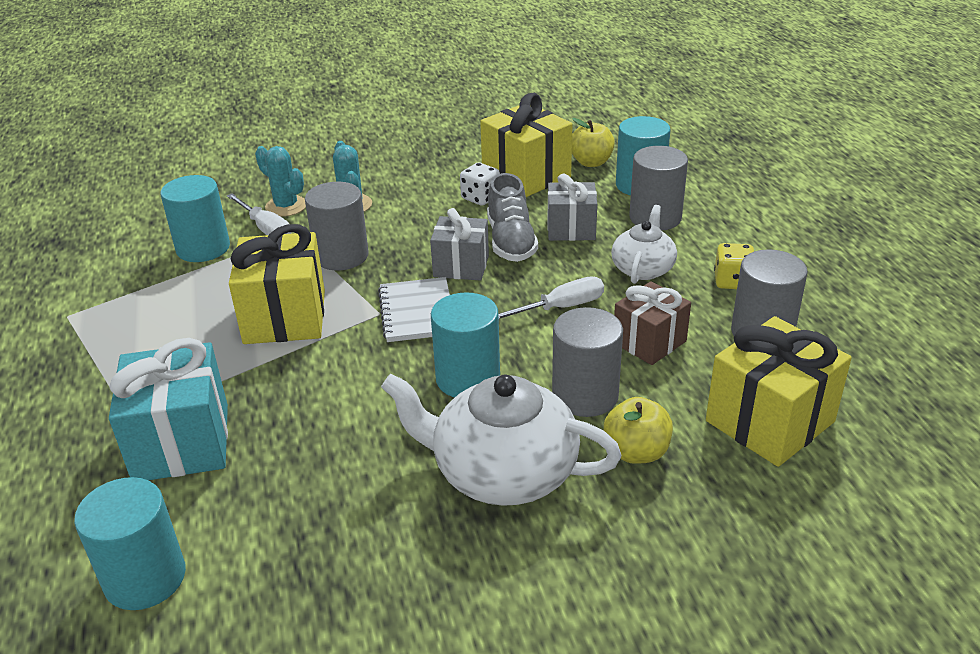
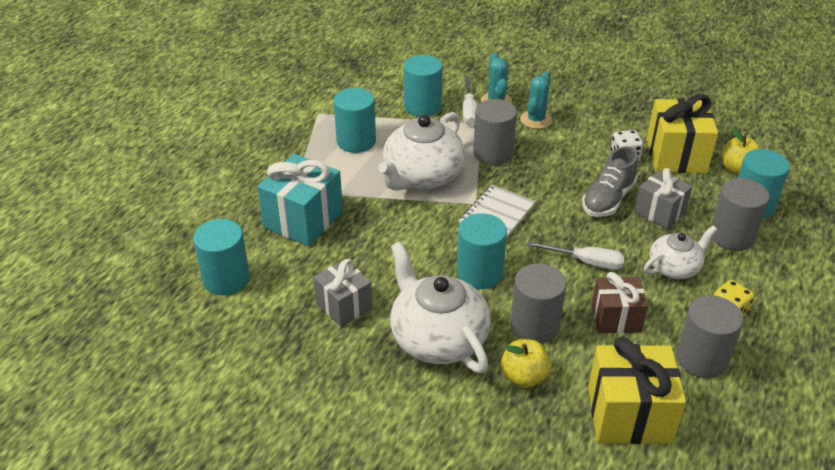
camera: 40 degrees right, 5 degrees up
yellow gift [229,224,325,344] -> white teapot [378,112,465,191]
grey gift [430,208,489,281] -> grey gift moved to [313,259,373,327]
none -> turquoise cylinder [334,88,376,153]

